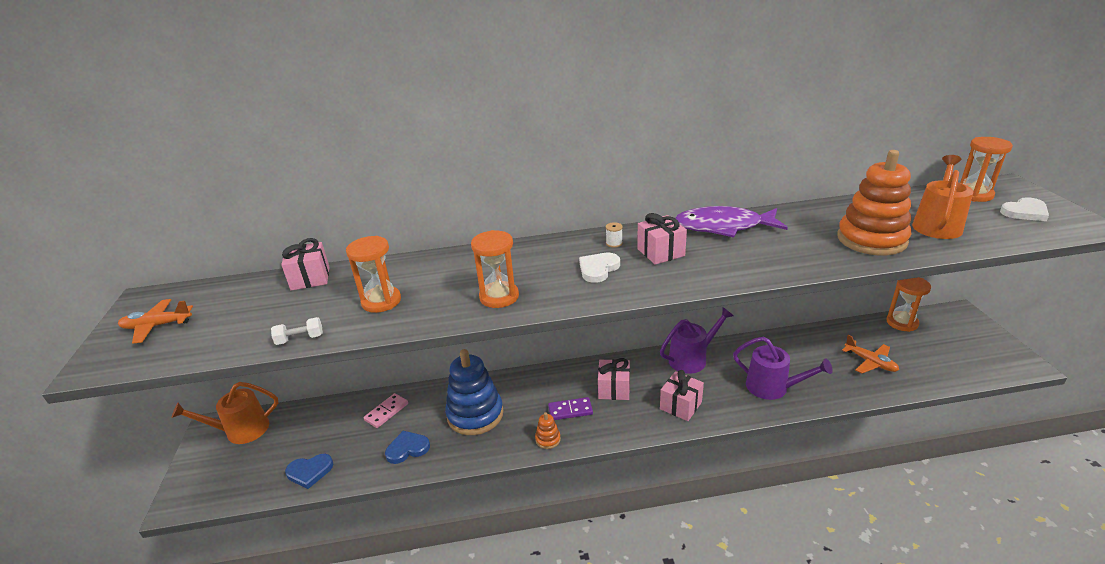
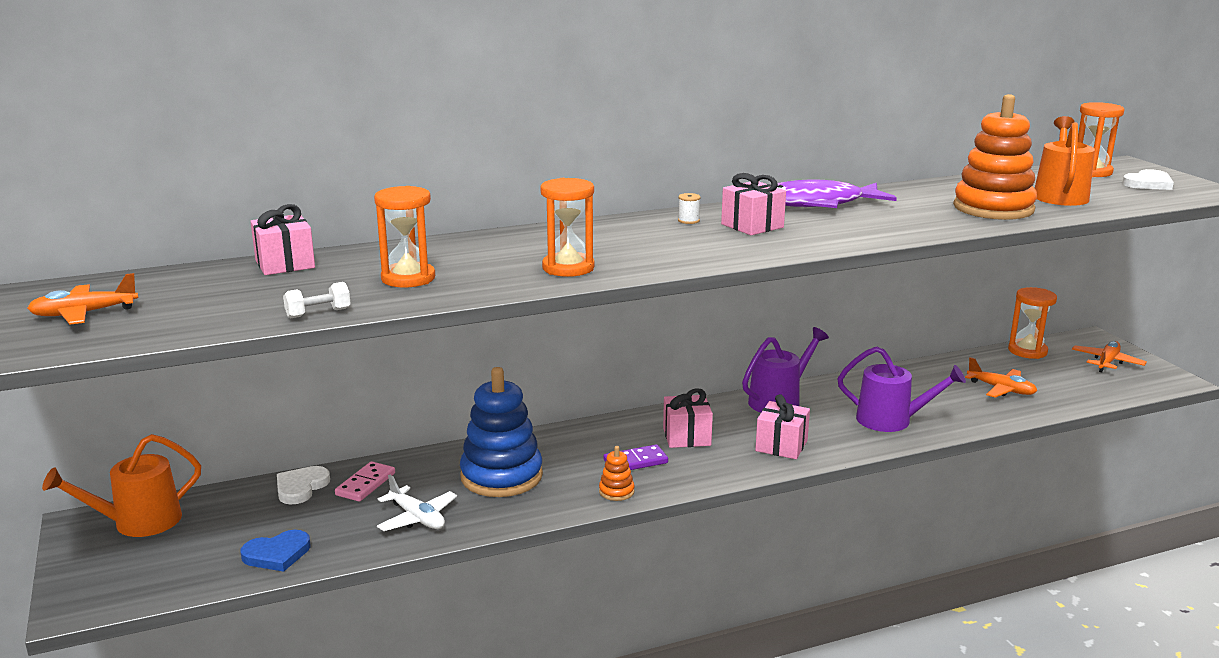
camera: 15 degrees left, 10 degrees down
blue heart [385,431,430,464] -> white plane [377,475,457,531]
white heart [579,253,620,283] -> white heart moved to [277,466,330,504]
none -> orange plane [1072,341,1147,373]

